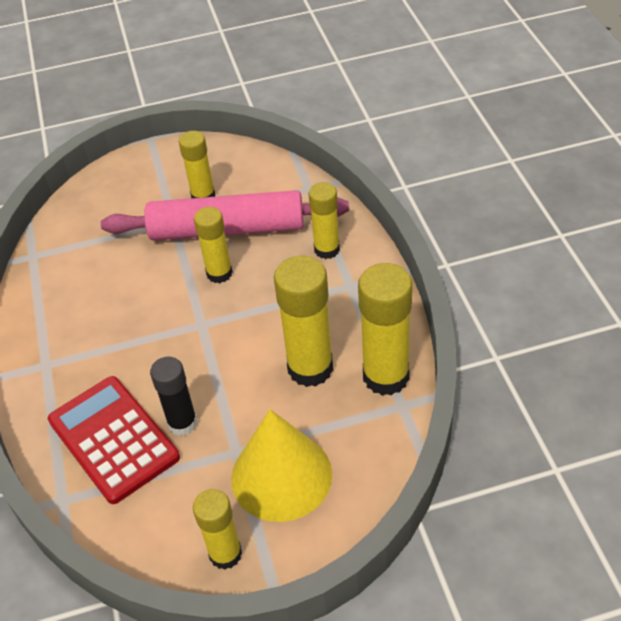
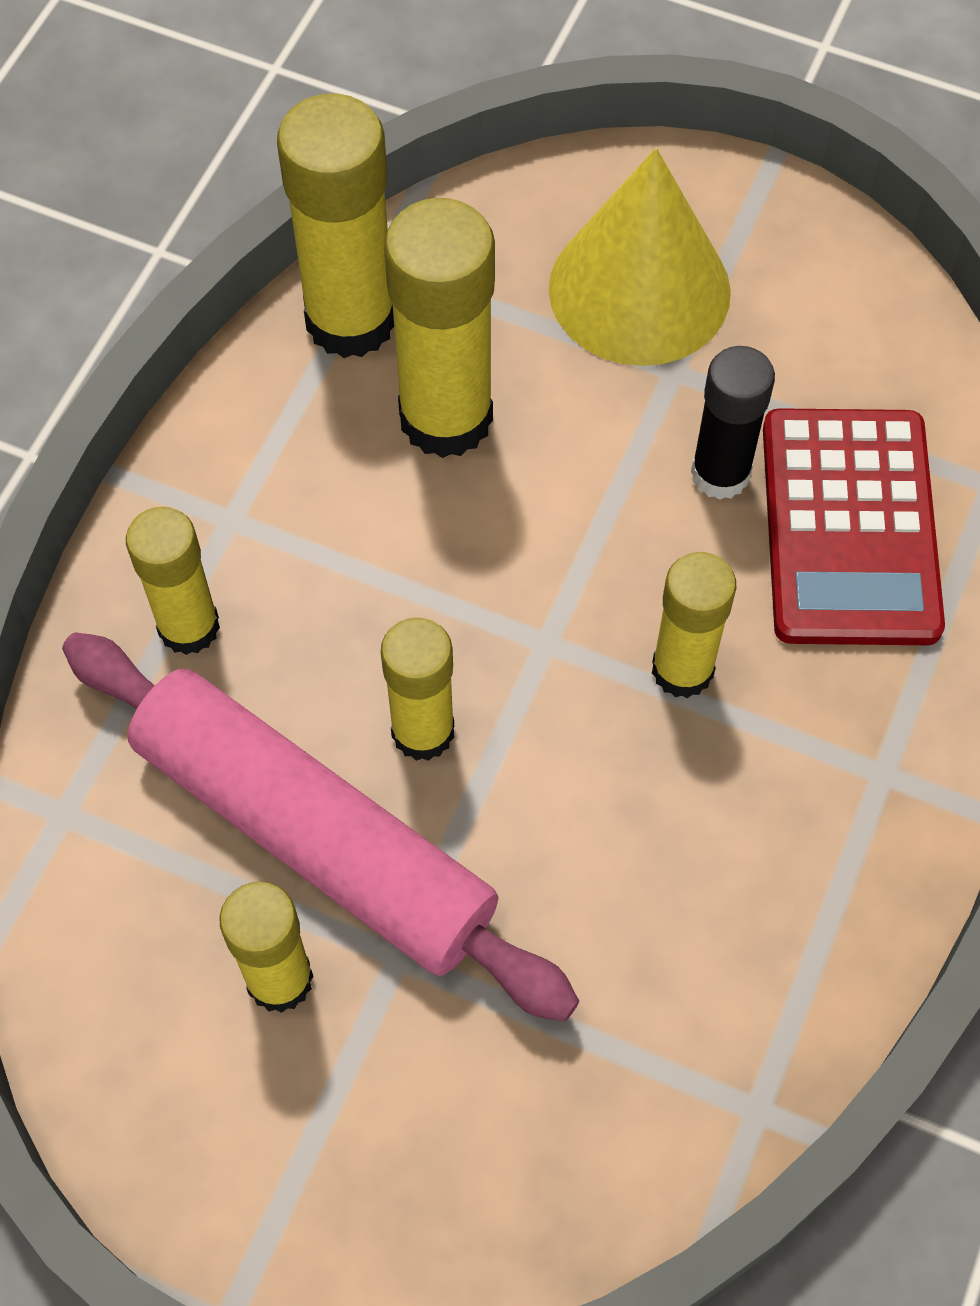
camera: 145 degrees left, 15 degrees up
yellow glue stick [193,489,242,569] -> yellow glue stick moved to [652,552,736,698]

